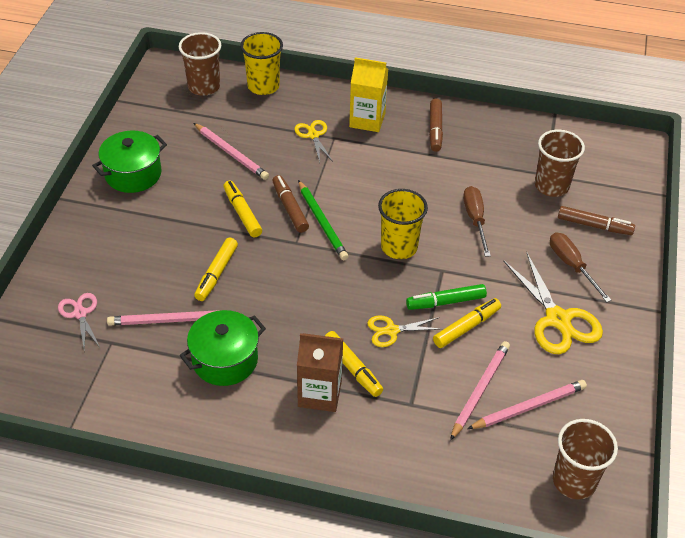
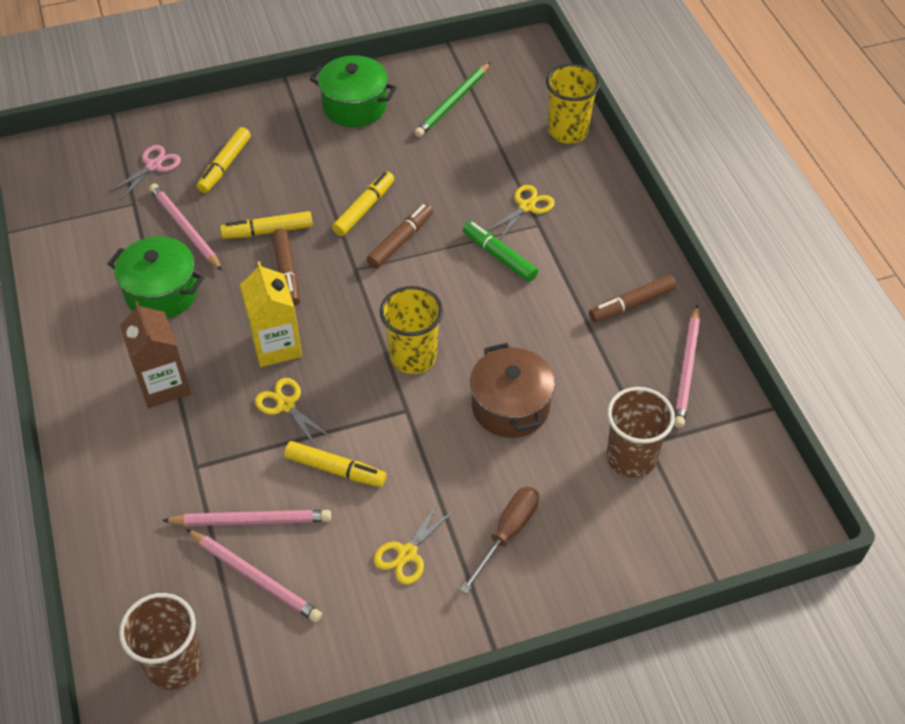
camera: 60 degrees right, 5 degrees up
brown cup [179,32,221,96] -> none
pink pencil [194,123,269,180] -> pink pencil moved to [674,305,700,428]
green pencil [298,180,349,260] -> green pencil moved to [414,62,490,137]
yellow marker [325,331,383,397] -> yellow marker moved to [197,127,251,193]
yellow carton [349,57,388,132] -> yellow carton moved to [240,261,302,367]
green marker [406,284,487,310] -> green marker moved to [463,221,538,282]
brown screwdriver [463,186,491,257] -> brown pot [470,343,555,438]
yellow scissors [503,252,603,354] -> yellow scissors [374,500,455,585], size x0.56
brown marker [558,206,635,235] -> brown marker moved to [272,229,300,306]

